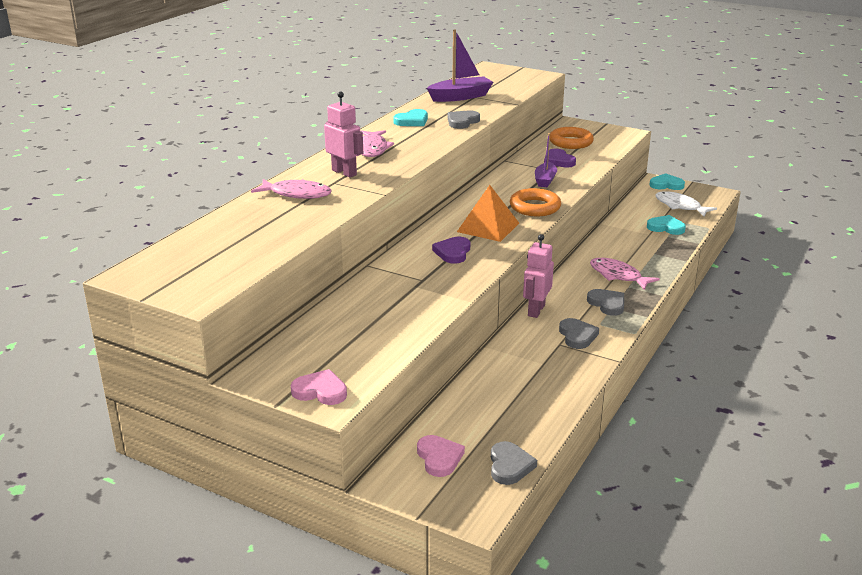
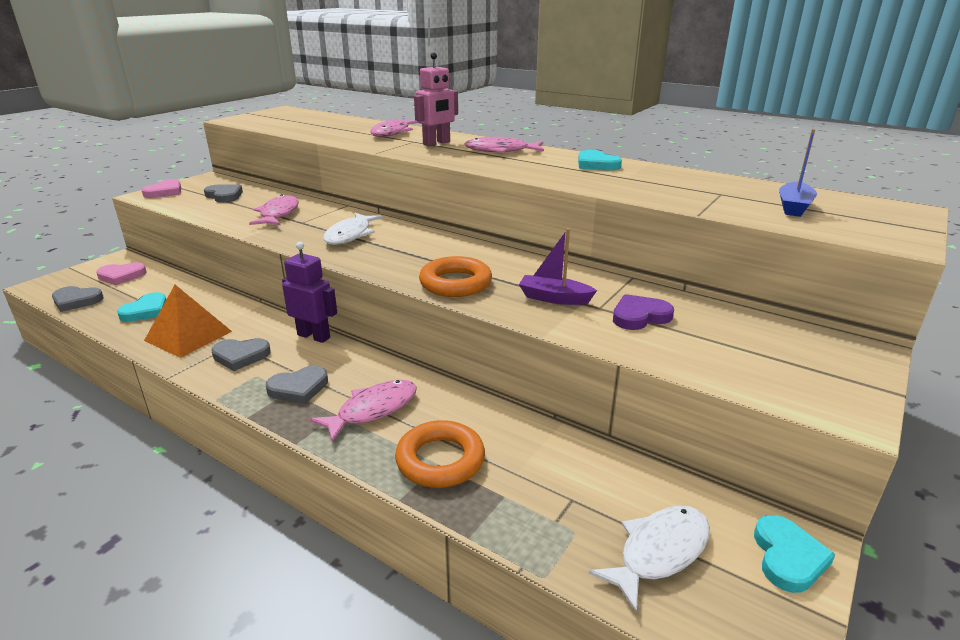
camera: 95 degrees right, 0 degrees up
purple boat [427,30,493,102] -> none
purple heart [432,237,470,264] -> white fish [323,213,383,245]
grey heart [448,111,480,129] -> grey heart moved to [204,185,243,203]
orange pyramid [457,185,519,242] -> orange pyramid moved to [144,285,232,358]
pink robot [523,234,554,318] -> purple robot [282,242,337,343]
orange ring [550,127,594,149] -> orange ring moved to [395,420,485,488]
turquoise heart [647,215,686,235] -> turquoise heart moved to [117,292,166,322]
none -> pink fish [249,194,298,225]
none -> blue boat [779,129,817,217]

